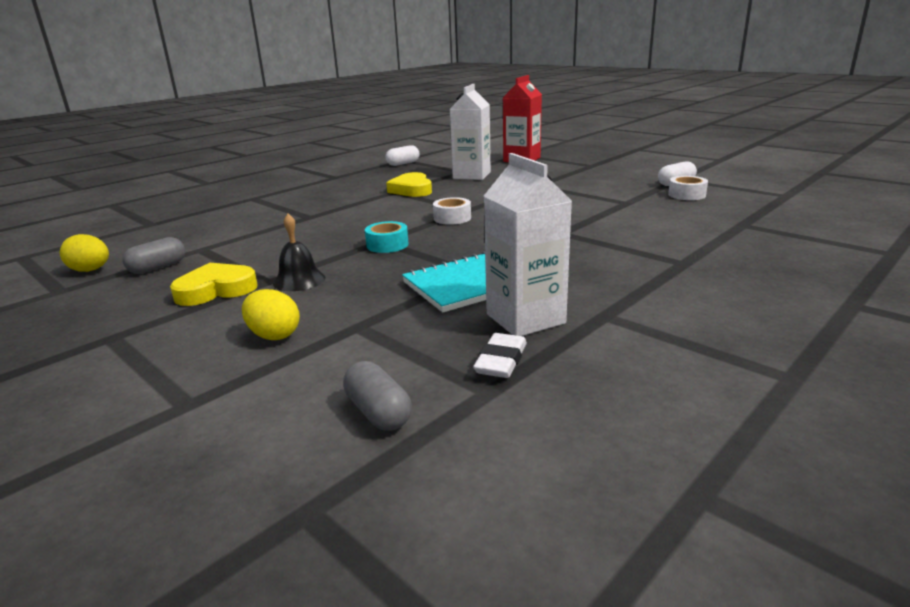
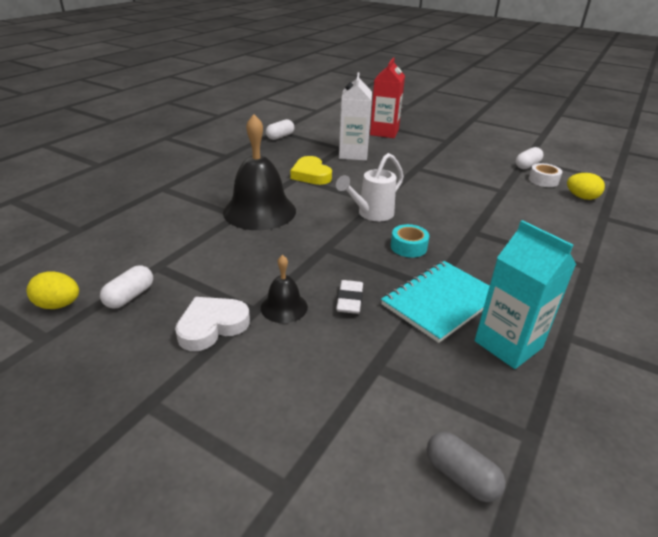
camera: 15 degrees left, 10 degrees up
grey capsule [123,237,185,274] -> white capsule [100,265,153,309]
yellow heart [170,263,258,306] -> white heart [175,297,250,351]
yellow egg [242,289,300,340] -> yellow egg moved to [567,173,605,200]
turquoise tape [365,221,408,253] -> turquoise tape moved to [391,224,429,258]
white tape [433,197,471,225] -> white watering can [336,153,404,221]
white eraser [473,333,527,378] -> white eraser moved to [336,280,363,314]
white carton [484,153,572,336] -> turquoise carton [475,220,576,369]
none -> black bell [223,114,296,230]

